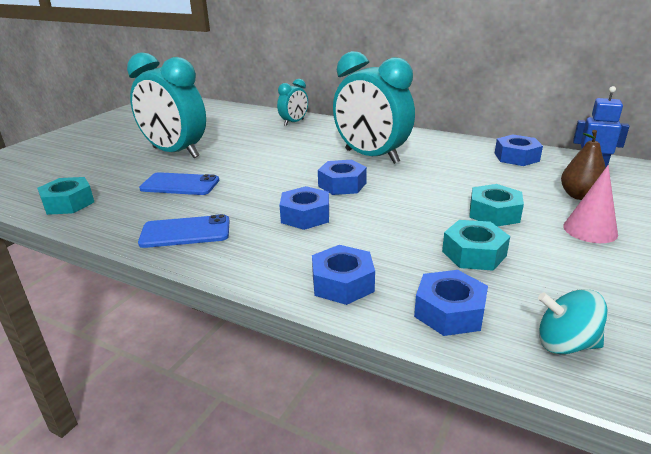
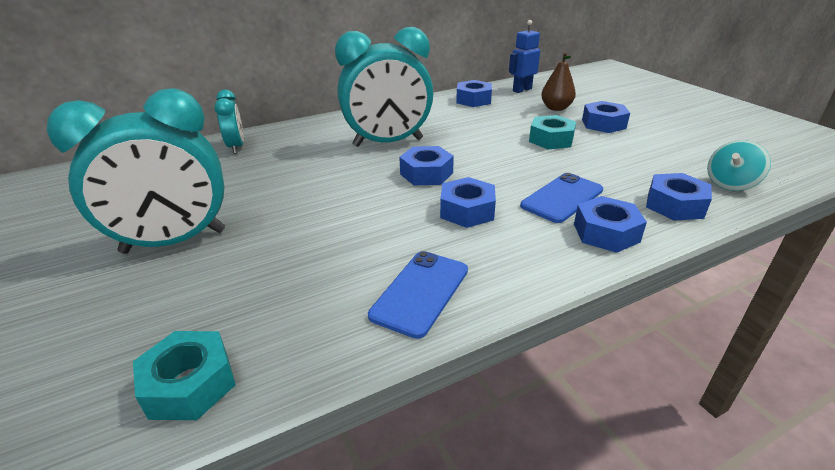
camera: 55 degrees left, 5 degrees up
blue phone [139,172,219,195] -> blue phone moved to [520,173,603,223]
turquoise nut [442,220,510,271] -> none
pink cone [563,165,618,243] -> blue nut [582,101,630,133]

